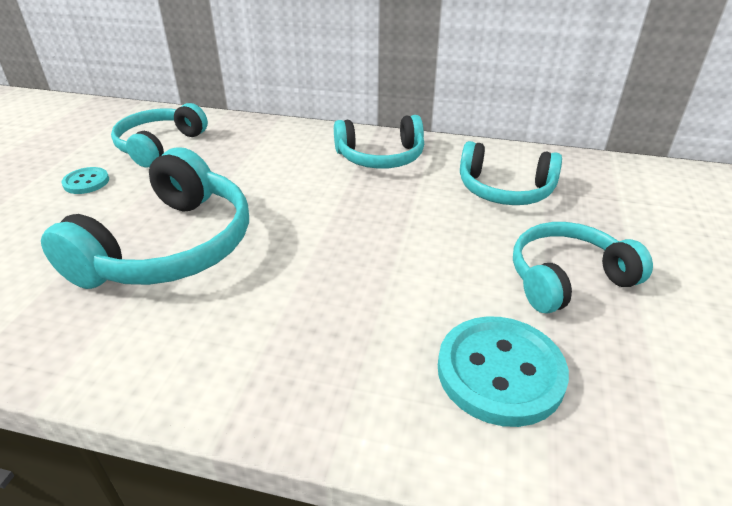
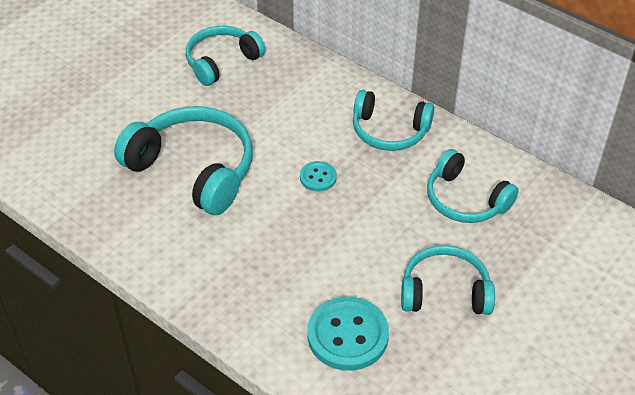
camera: 25 degrees right, 10 degrees up
turquoise headphones [41,147,249,289] -> turquoise headphones turned 105 degrees counterclockwise [114,106,253,215]
turquoise button [61,167,109,194] -> turquoise button moved to [300,161,337,192]

